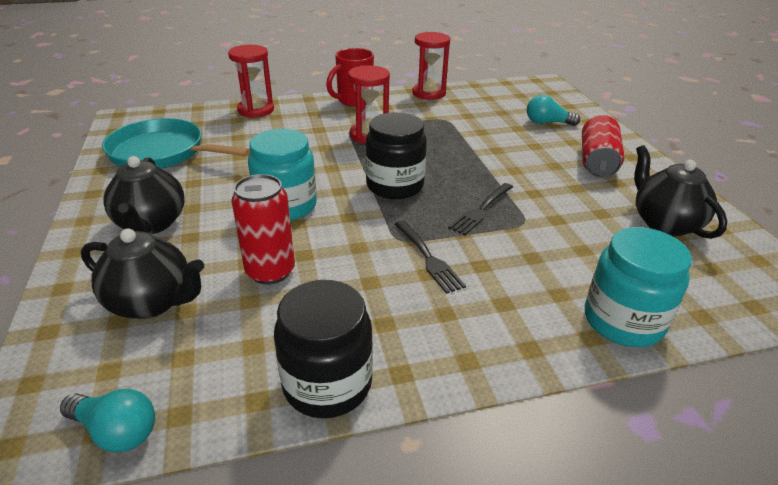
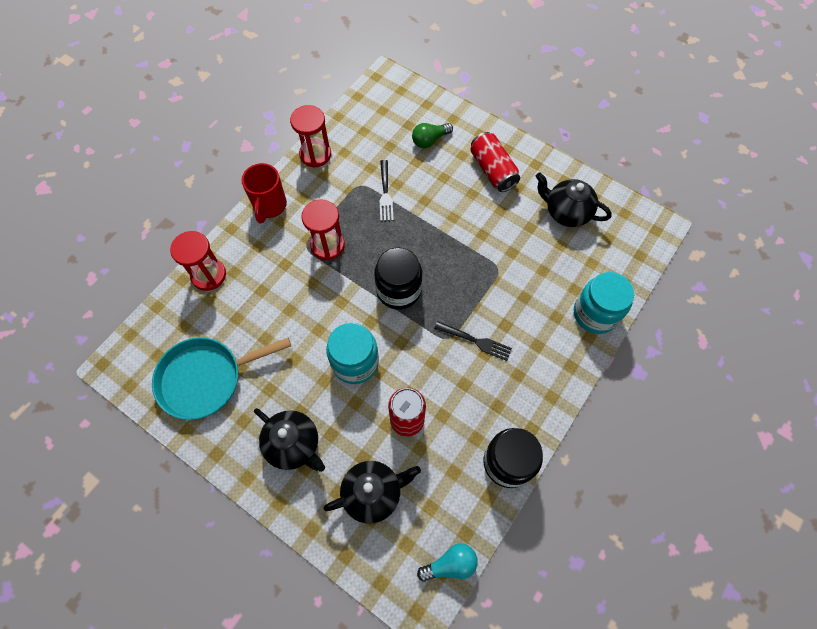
camera: 40 degrees left, 30 degrees up
black fork [448,183,513,235] -> black fork moved to [379,160,394,221]
turquoise light bulb [527,95,580,126] -> green light bulb [412,123,453,148]

